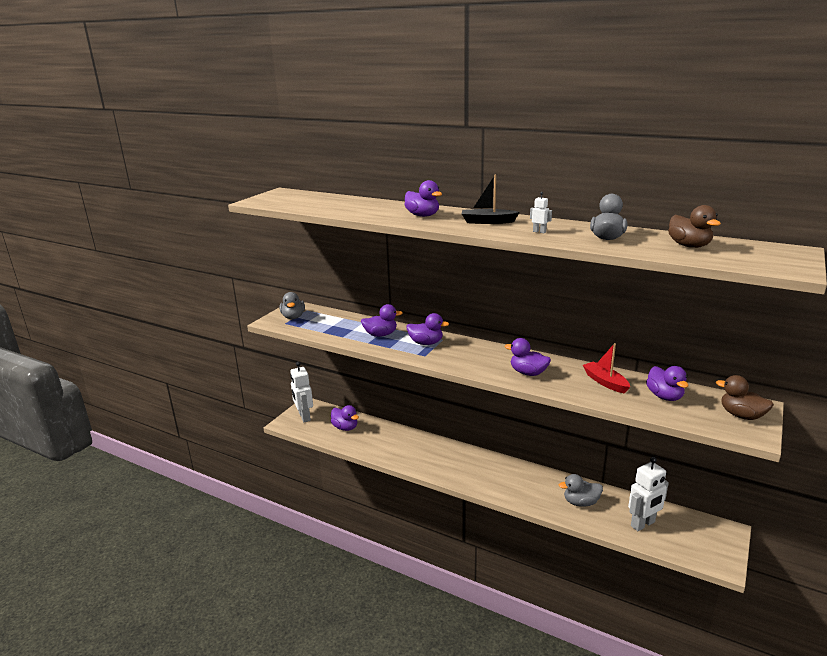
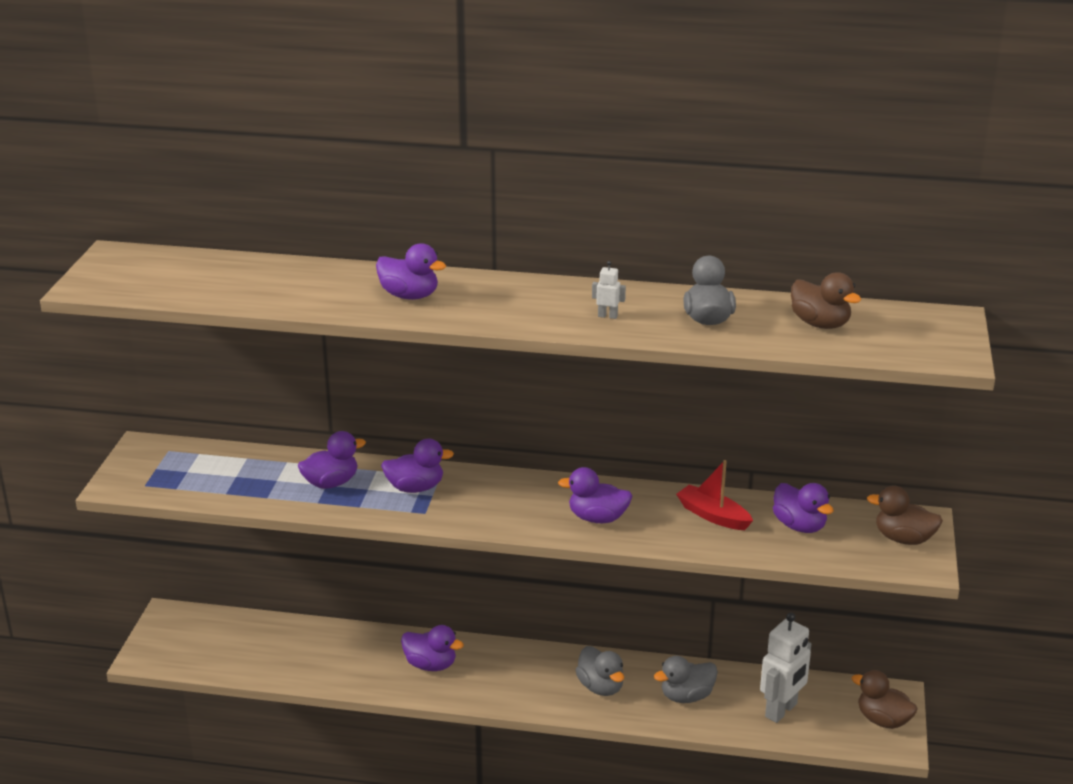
camera: 20 degrees left, 5 degrees up
grey duck [280,292,305,319] -> grey duck moved to [575,646,624,696]
white robot [290,361,313,422] -> none
purple duck [331,405,359,431] -> purple duck moved to [401,625,464,671]
black boat [462,175,520,224] -> none
none -> brown duck [851,670,918,729]

